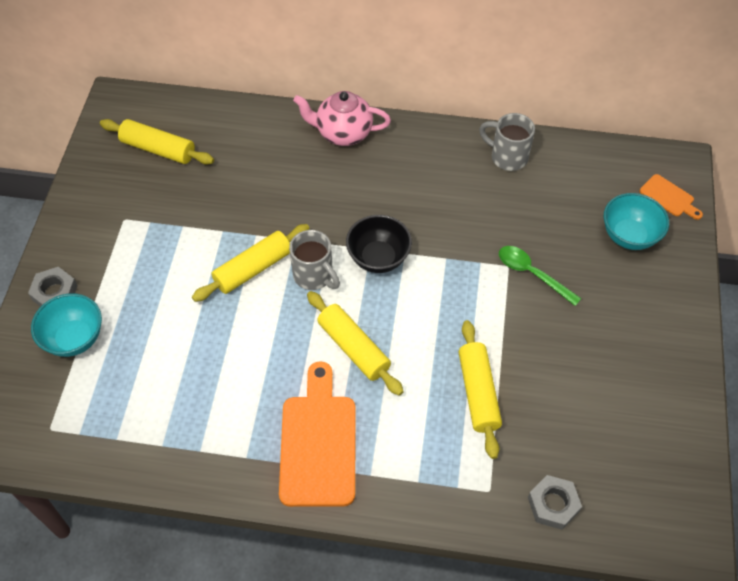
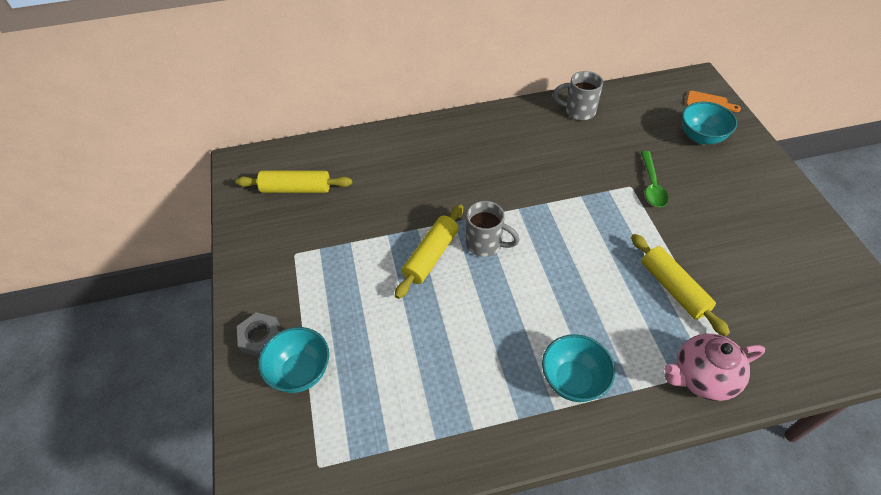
camera: 20 degrees left, 5 degrees down
orange cutting board [279,361,356,507] -> turquoise bowl [542,334,615,402]
pink teapot [293,91,391,146] -> pink teapot moved to [664,334,765,401]
yellow rolling pin [307,291,404,396] -> none
black bowl [346,215,412,273] -> none
green spoon [499,246,582,306] -> green spoon turned 105 degrees counterclockwise [641,151,669,207]
grey nut [528,475,582,530] -> none

